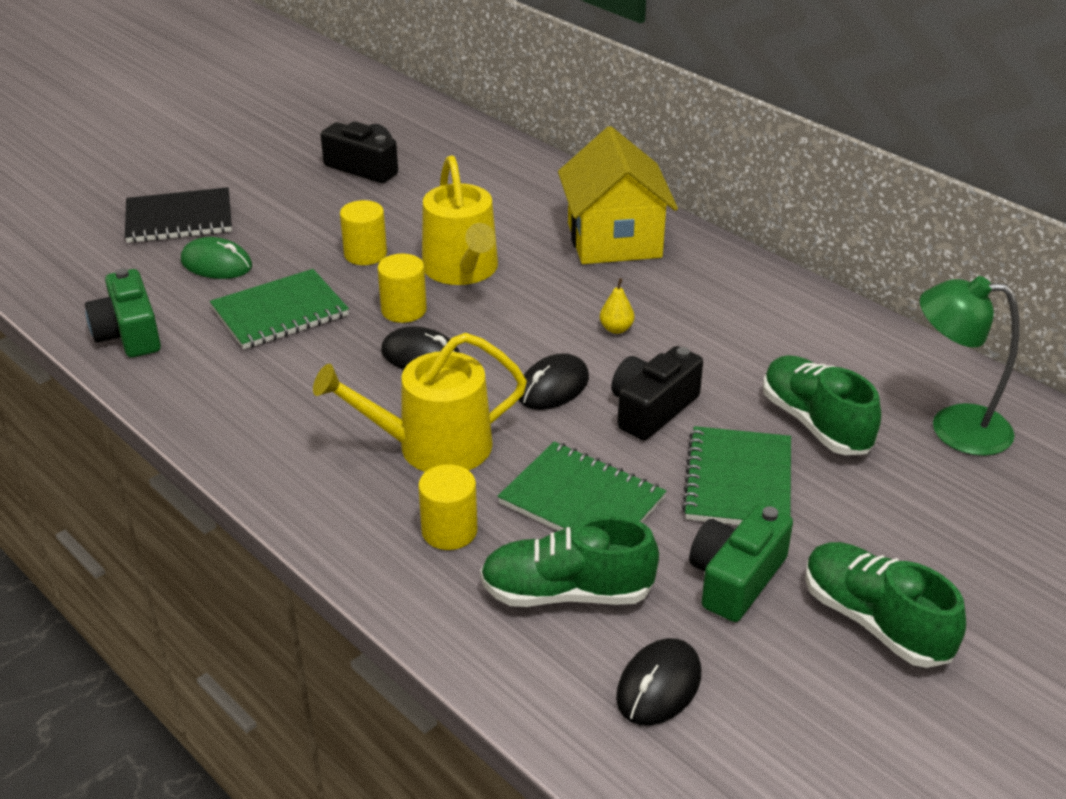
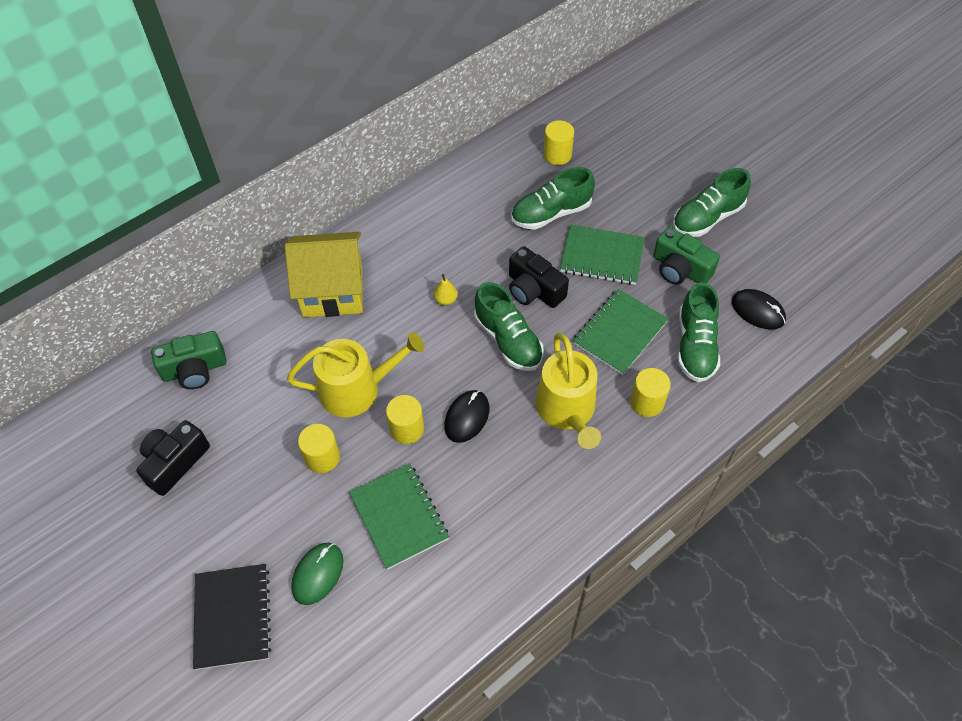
camera: 85 degrees left, 20 degrees up
green camera [85,268,161,357] -> green camera moved to [151,331,226,389]
black mouse [519,353,589,410] -> green shoe [474,282,544,371]
green lamp [920,276,1019,456] -> yellow cylinder [543,120,574,165]

